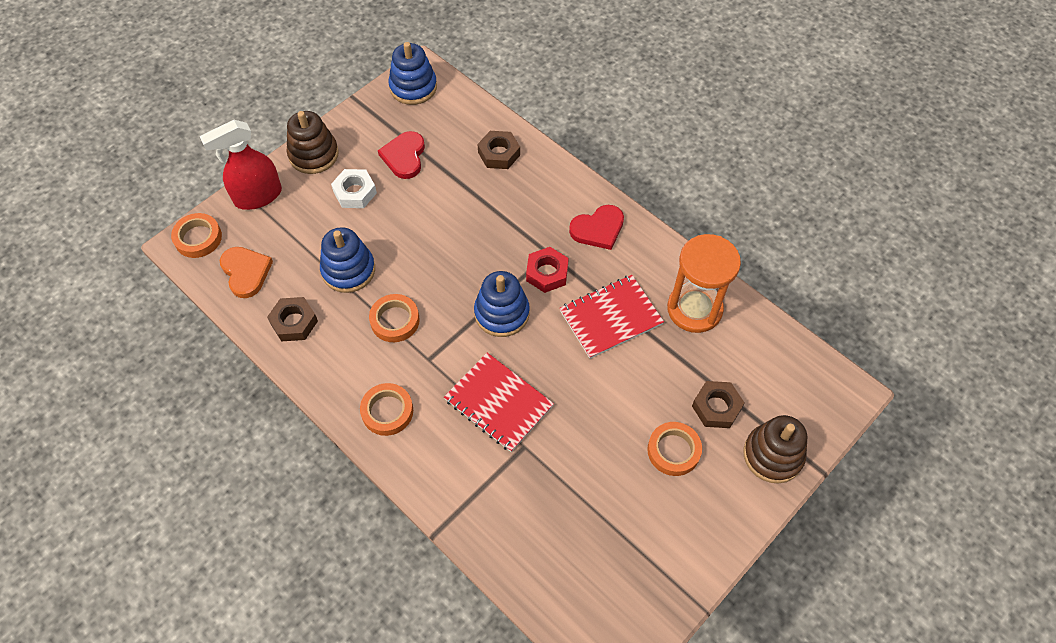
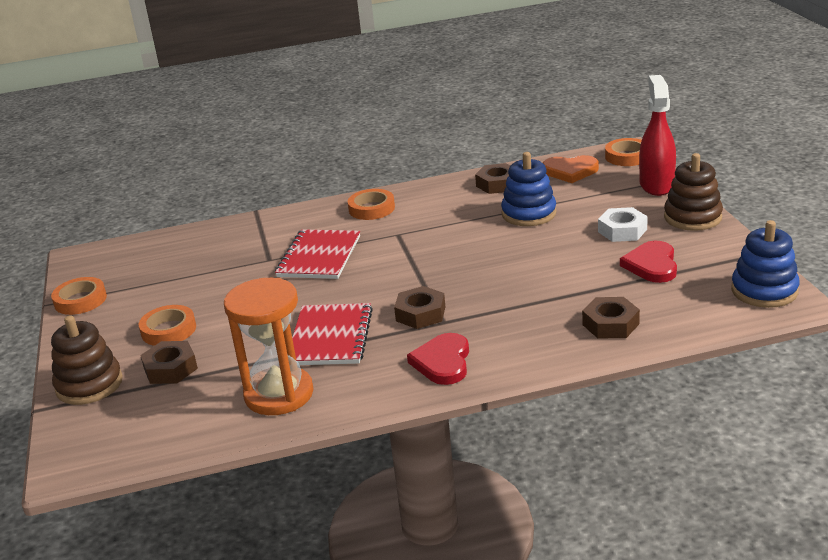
camera: 125 degrees right, 30 degrees down
orange tape [369,294,420,342] -> orange tape moved to [51,277,107,315]
red heart [378,131,425,179] -> red heart turned 120 degrees counterclockwise [620,241,677,283]
red notebook [444,353,554,452] -> red notebook turned 60 degrees counterclockwise [275,229,360,279]
blue stacking toy [474,271,530,337] -> none
red nut [526,247,569,293] -> brown nut [394,286,445,329]

